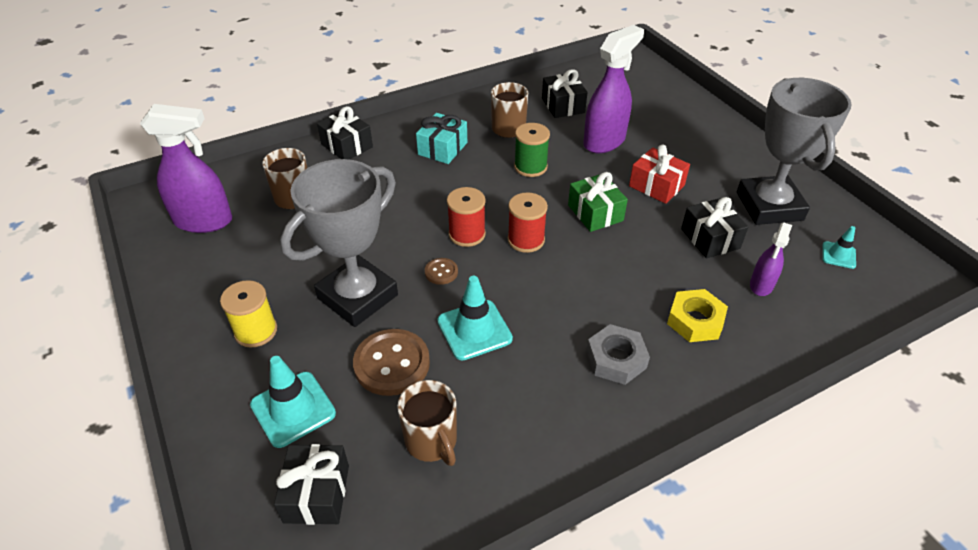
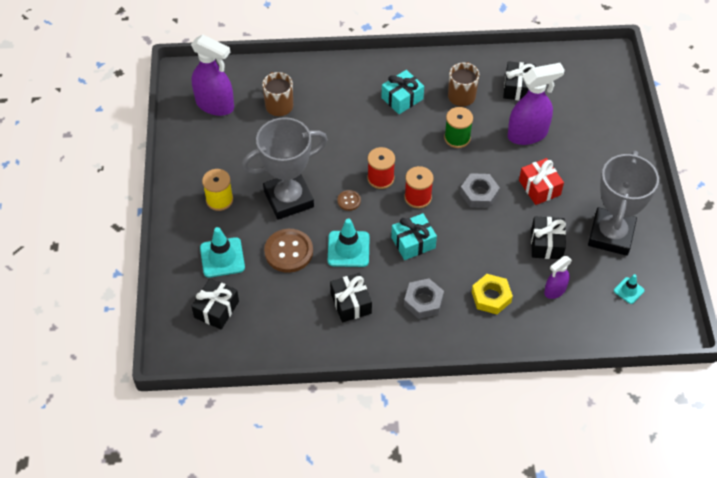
camera: 25 degrees right, 10 degrees up
black gift [317,106,373,159] -> black gift moved to [330,273,372,322]
brown mug [397,380,457,466] -> none
green gift [568,172,628,232] -> grey nut [460,173,500,208]
none -> turquoise gift [391,213,437,260]

